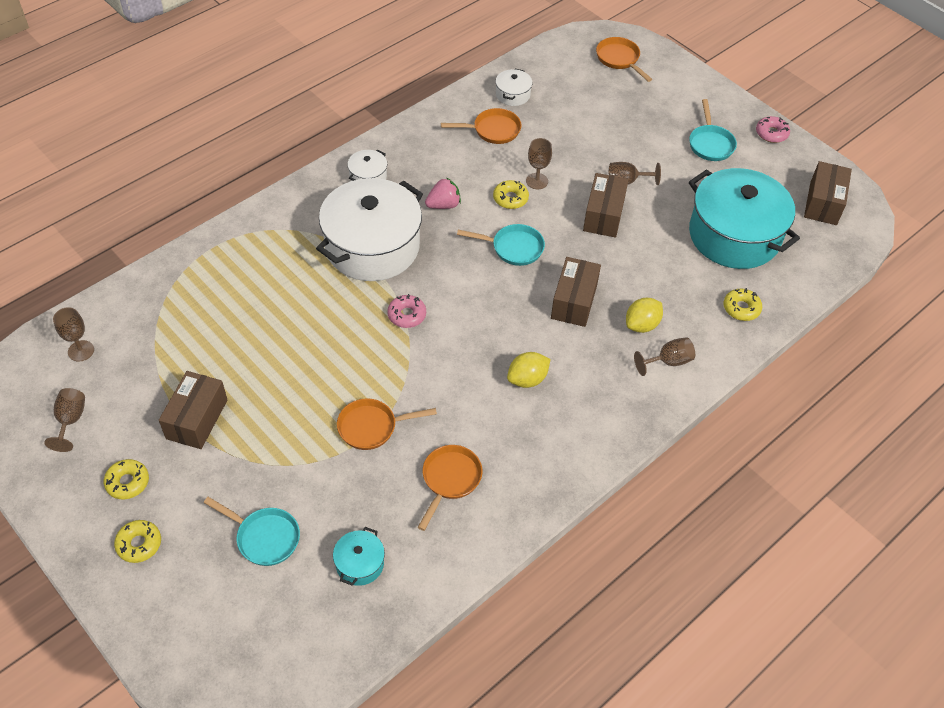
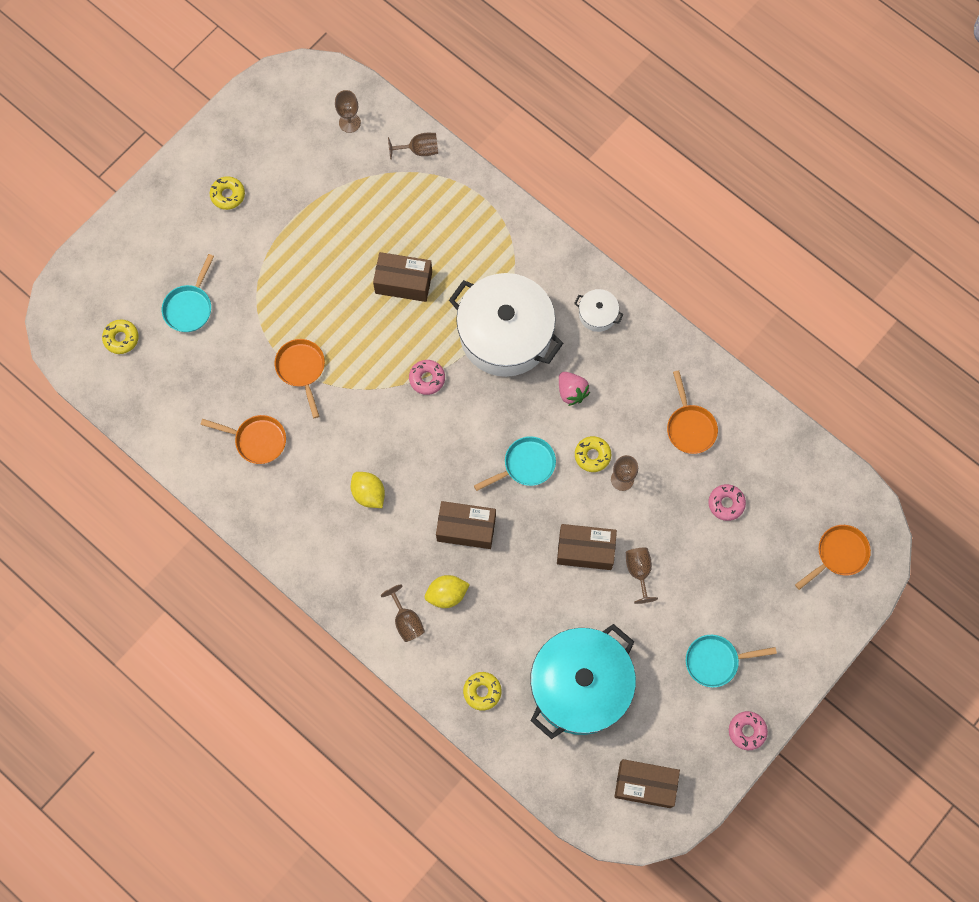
camera: 85 degrees right, 20 degrees up
brown goblet [44,388,85,452] -> brown goblet moved to [388,133,438,160]
yellow donut [114,520,161,563] -> yellow donut moved to [102,320,139,354]
brown box [159,371,227,449] -> brown box moved to [373,252,432,302]
turquoise pot [333,527,385,586] -> none
turquoise pan [457,224,545,266] -> turquoise pan turned 120 degrees counterclockwise [474,436,556,491]
white pot [495,69,533,106] -> none
yellow lemon [626,298,663,333] -> yellow lemon turned 60 degrees counterclockwise [425,575,470,608]
none -> pink donut [708,484,746,521]

